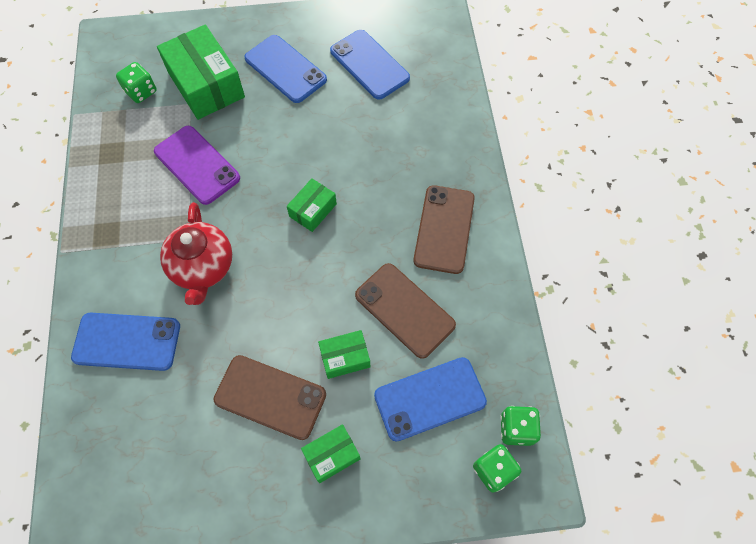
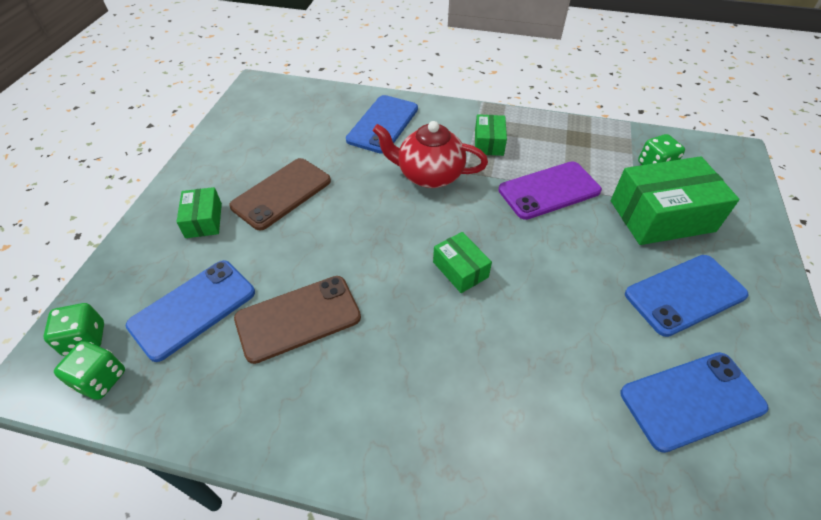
camera: 110 degrees right, 15 degrees down
green box [318,330,370,379] -> green box moved to [475,114,507,156]
blue phone [374,357,487,442] -> blue phone turned 45 degrees clockwise [126,260,255,362]
brown phone [413,185,475,274] -> none

